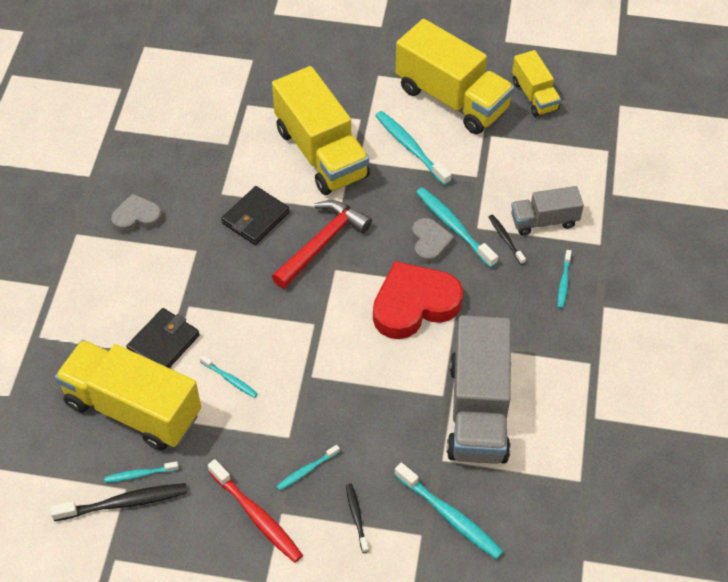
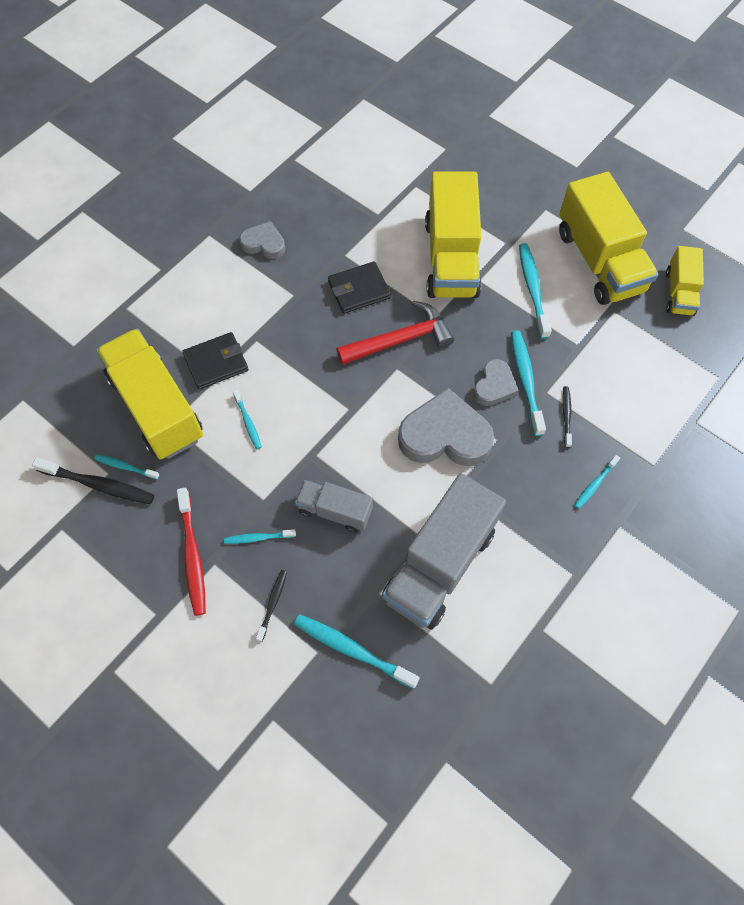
camera: 30 degrees right, 10 degrees up
red heart [373,261,463,339] -> grey heart [398,388,494,466]
turquoise toothbrush [395,463,503,559] -> turquoise toothbrush turned 135 degrees clockwise [294,614,420,689]
grey truck [511,186,584,236] -> grey truck moved to [295,480,373,533]

